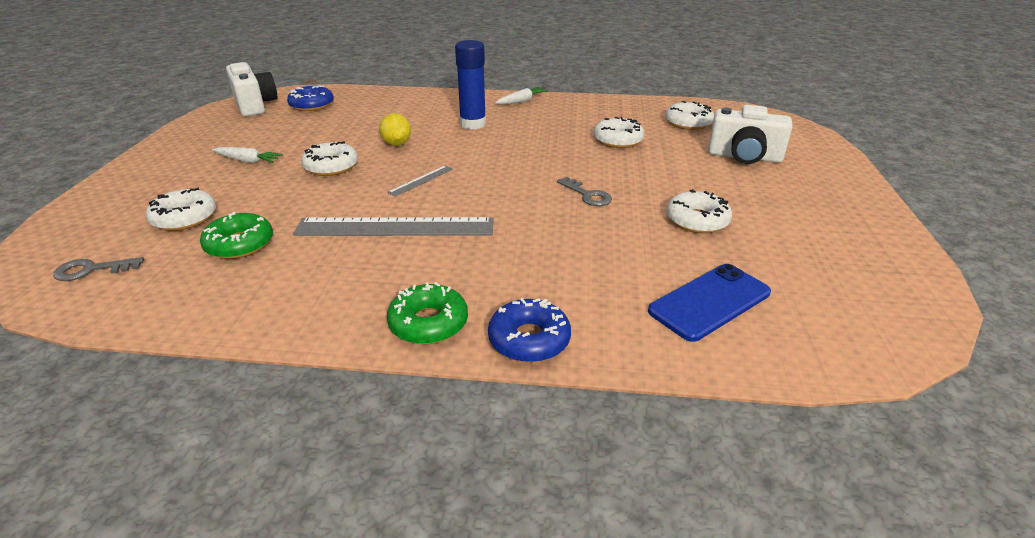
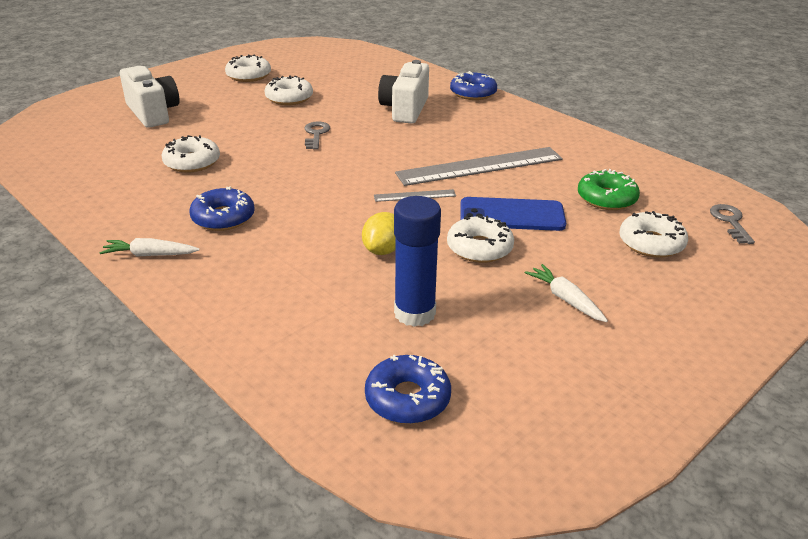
camera: 140 degrees left, 0 degrees up
grey key [53,257,144,281] -> grey key turned 120 degrees counterclockwise [710,204,755,244]
white camera [226,62,277,117] -> white camera moved to [378,60,429,124]
grey ruler [293,217,494,236] -> grey ruler turned 60 degrees counterclockwise [395,147,562,186]
green donut [387,282,468,344] -> none
blue glue stick [455,40,486,130] -> blue glue stick moved to [394,196,441,327]
blue phone [648,264,771,342] -> blue phone moved to [460,197,566,231]
white donut [665,101,714,130] -> white donut moved to [225,54,271,82]
none -> blue donut [189,186,255,231]

